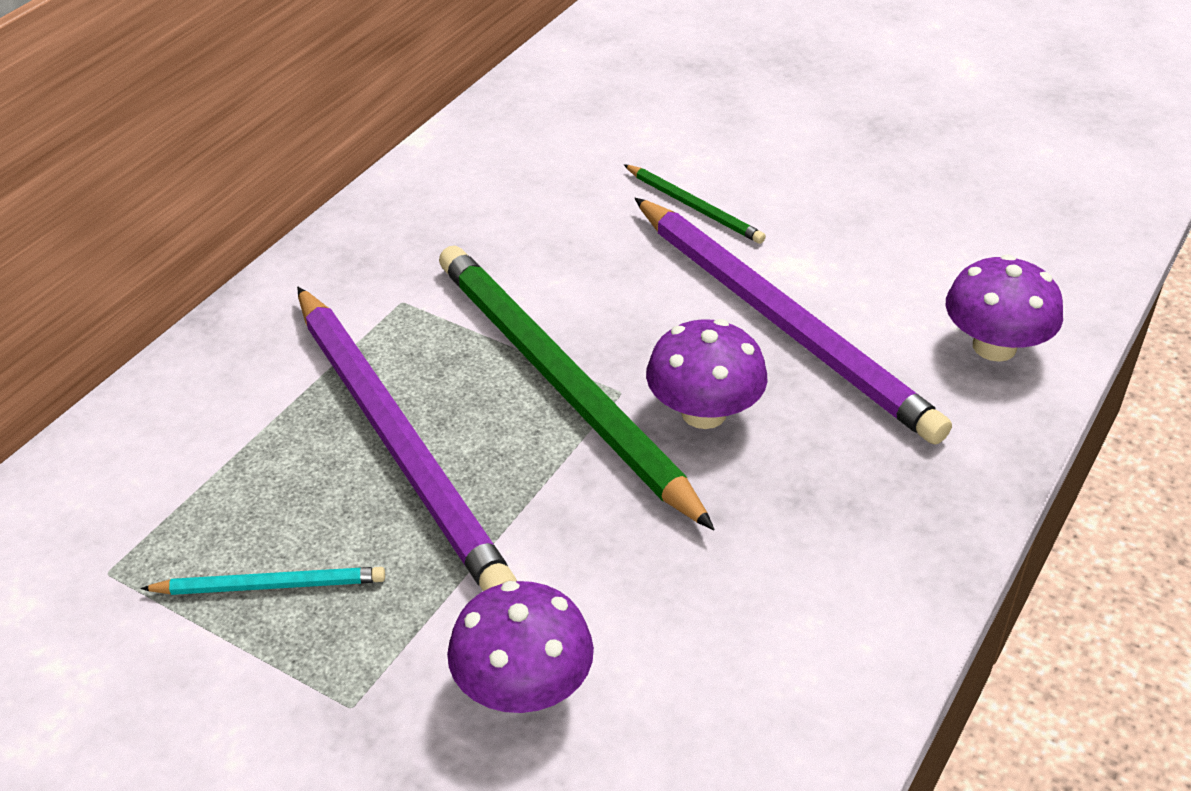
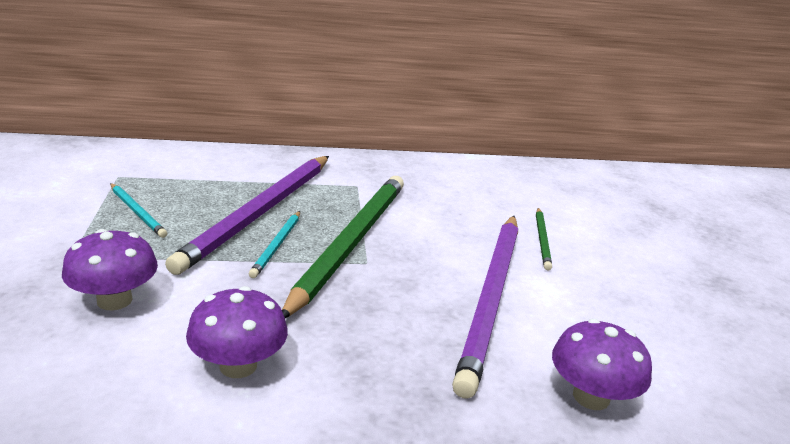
camera: 50 degrees right, 15 degrees down
purple mushroom [646,319,768,429] -> purple mushroom moved to [186,286,288,378]
none -> turquoise pencil [249,211,300,278]

